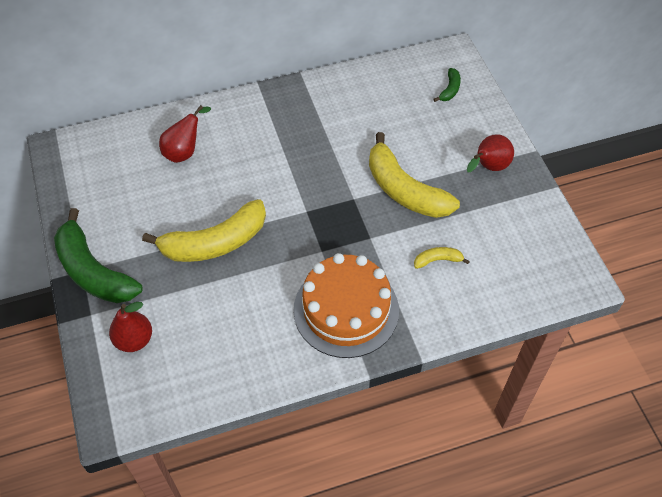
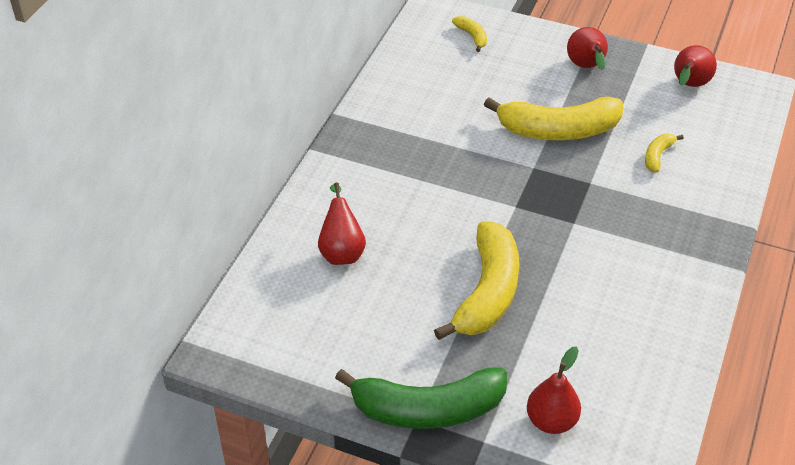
camera: 50 degrees left, 10 degrees down
orange cake [293,253,399,358] -> none
green banana [433,68,461,102] -> yellow banana [452,16,487,52]
none -> red pear [674,45,717,87]

